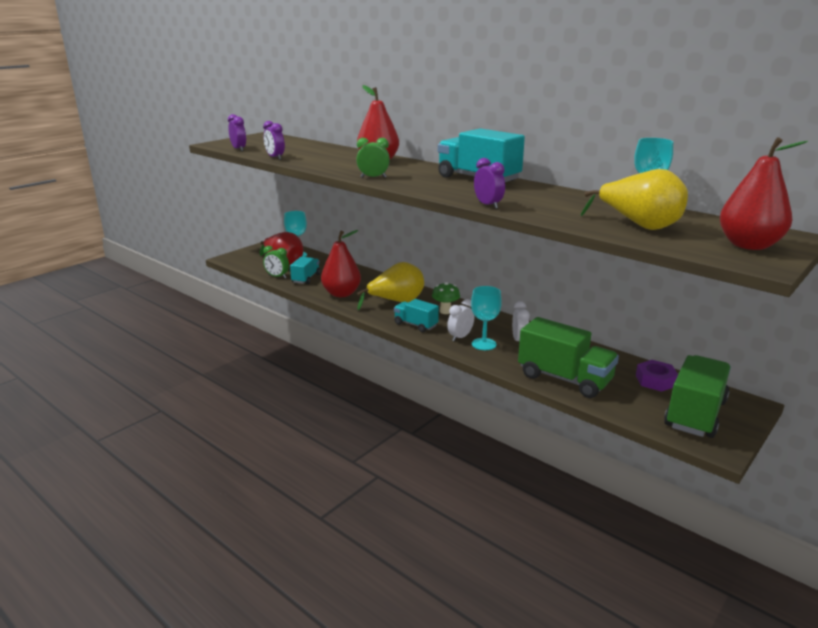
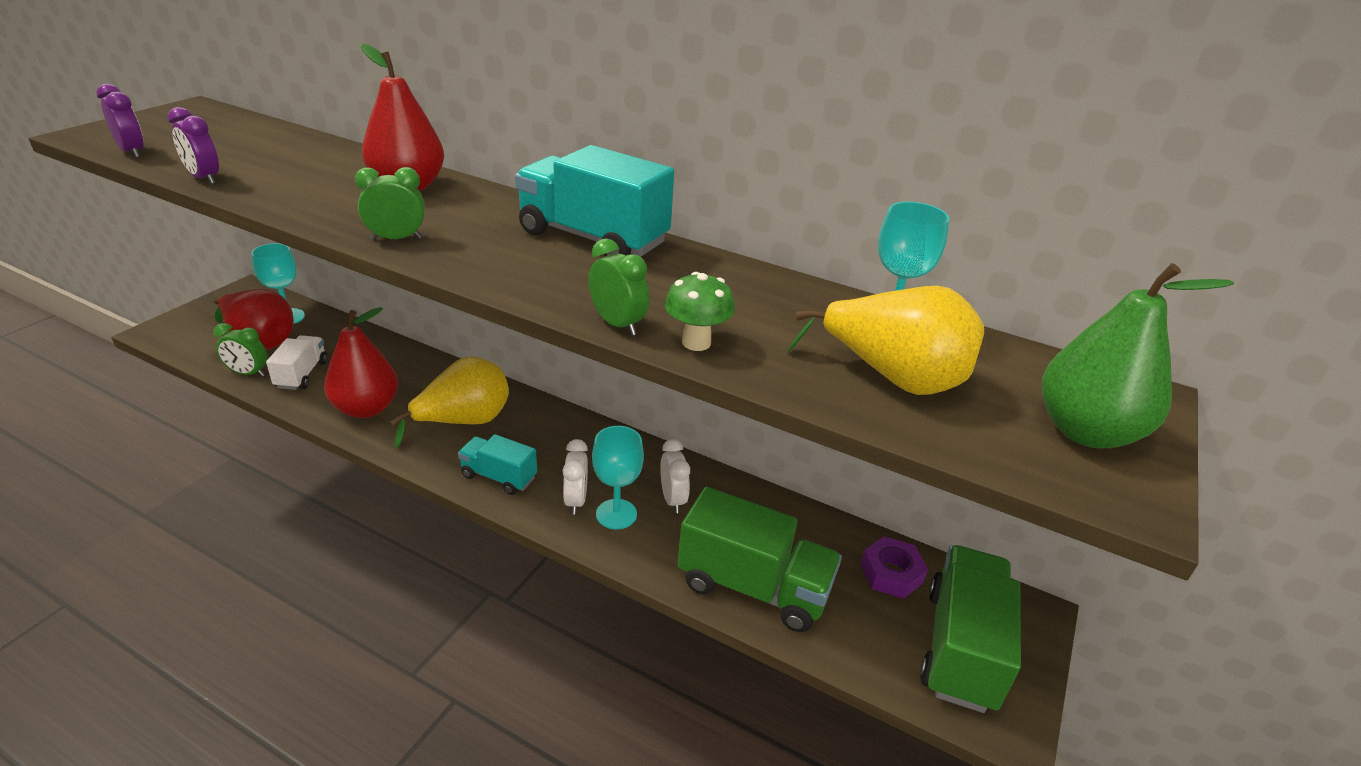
camera: 15 degrees left, 10 degrees up
turquoise truck [290,257,320,284] -> white truck [266,335,327,390]
green mushroom [432,282,460,314] -> green mushroom moved to [665,272,735,351]
white clock [447,299,474,341] -> white clock turned 150 degrees clockwise [563,439,588,515]
purple clock [474,158,505,209] -> green clock [588,239,649,336]
red pear [720,137,808,250] -> green pear [1042,263,1234,448]

